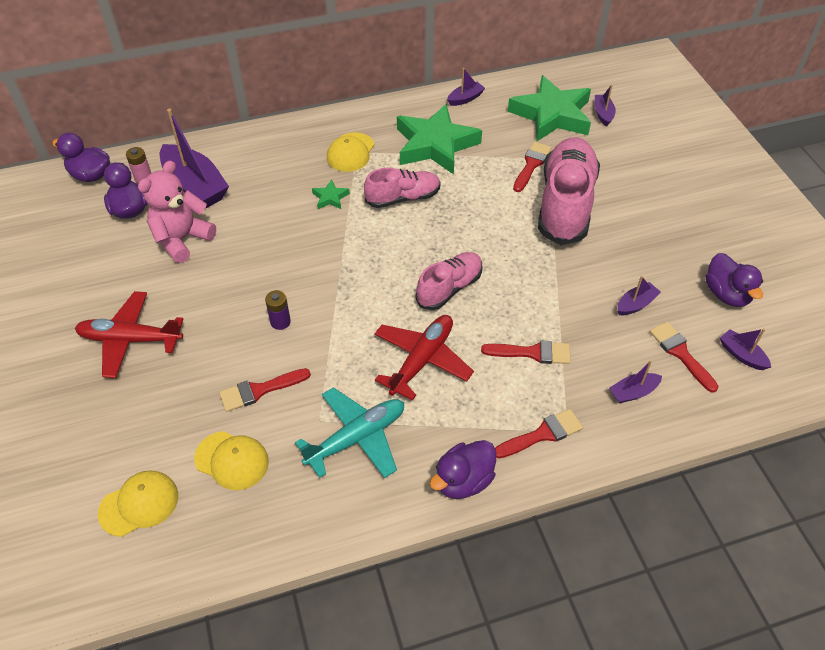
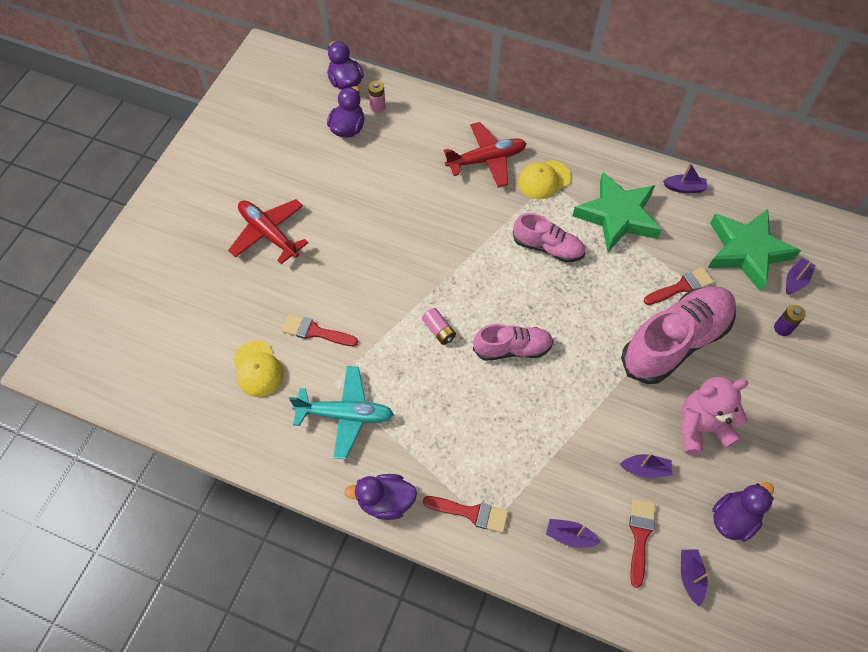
camera: 40 degrees right, 10 degrees up
yellow cap [98,470,178,537] -> none
pink teddy bear [138,160,216,263] -> pink teddy bear moved to [681,377,749,455]
purple boat [160,109,229,208] -> none
purple battery [265,290,291,330] -> purple battery moved to [774,304,806,336]
green star [312,179,350,209] -> none
red plane [375,315,474,401] -> red plane moved to [443,122,527,188]
red brush [481,341,571,364] -> none
purple duck [705,253,763,307] -> purple duck turned 150 degrees counterclockwise [712,482,774,542]
none -> pink battery [422,308,456,345]

